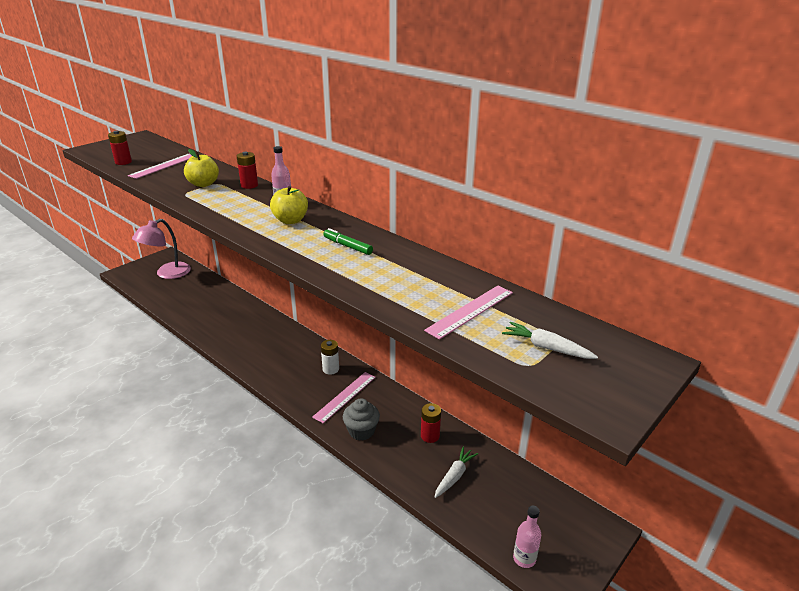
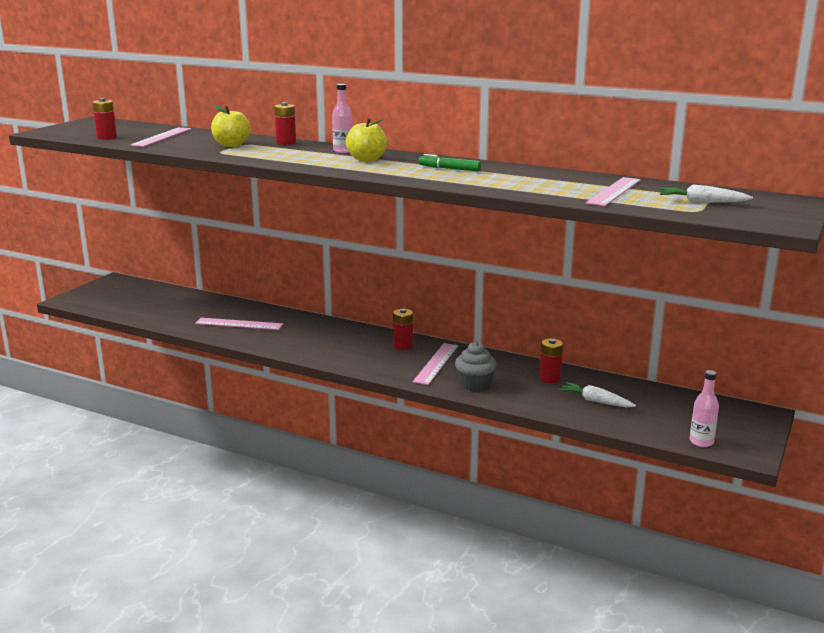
camera: 15 degrees left, 10 degrees down
pink lamp [132,219,191,279] -> none
white battery [321,340,339,375] -> red battery [393,309,413,350]
white carrot [435,447,478,498] -> white carrot turned 75 degrees counterclockwise [559,382,636,407]
none -> pink ruler [195,318,283,330]

